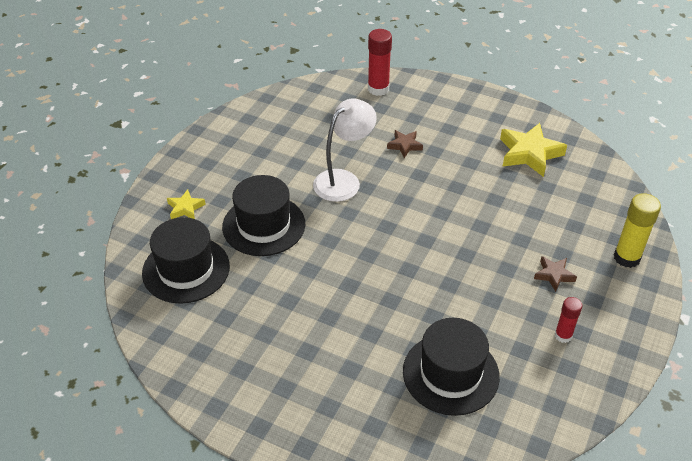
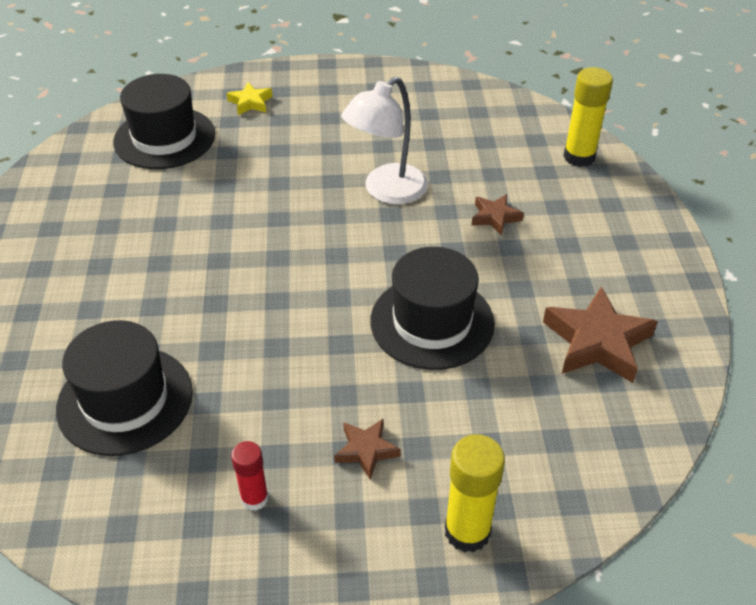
camera: 60 degrees right, 0 degrees up
black hat [222,175,305,256] -> black hat moved to [370,247,495,370]
white lamp [313,99,377,202] -> white lamp turned 120 degrees clockwise [341,77,428,204]
red glue stick [368,29,392,96] -> yellow glue stick [563,67,613,167]
yellow star [500,123,567,177] -> brown star [543,286,658,383]

